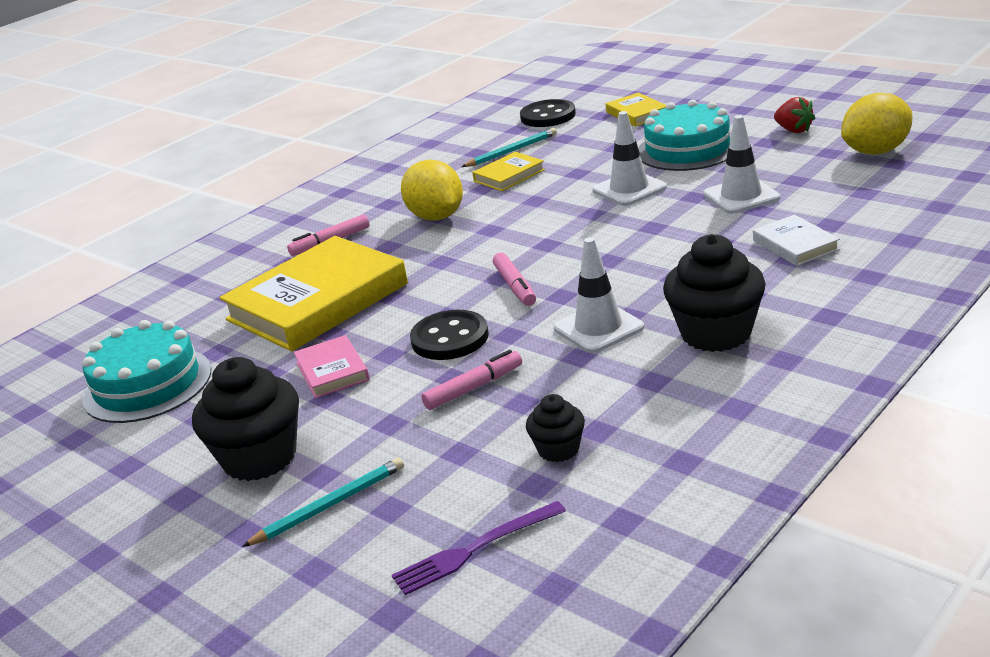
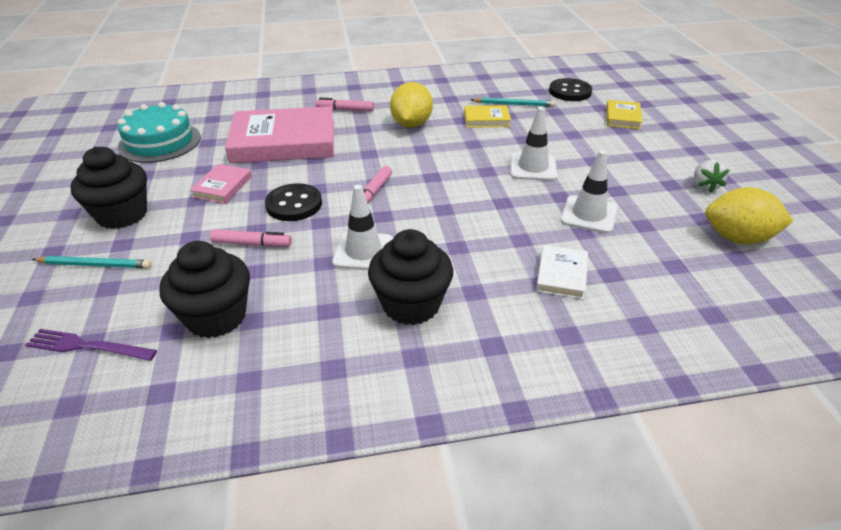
camera: 35 degrees right, 10 degrees up
yellow book [219,236,408,351] -> pink book [225,106,334,163]
black cupcake [526,394,585,462] -> black cupcake [160,241,250,338], size x1.88
turquoise cake [638,100,731,171] -> none
red strawberry [774,97,815,133] -> white strawberry [694,160,730,193]

